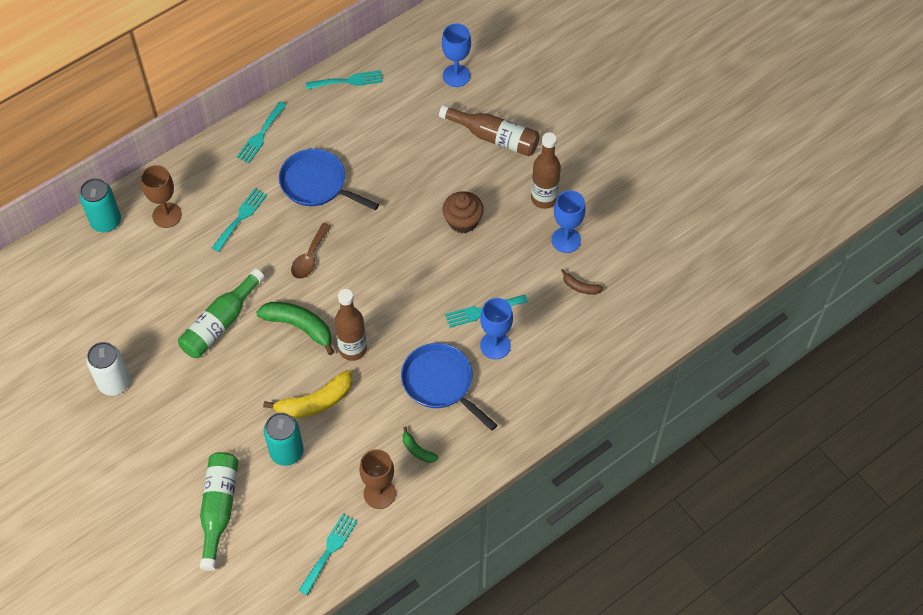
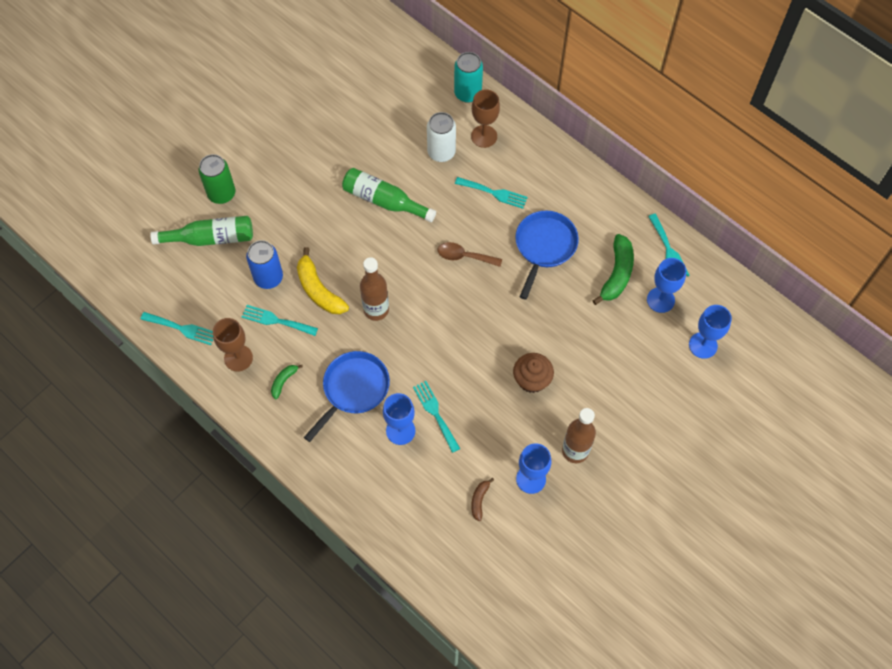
camera: 80 degrees right, 5 degrees up
white can [86,342,130,396] -> white can moved to [427,112,456,162]
turquoise fork [237,101,287,163] -> turquoise fork moved to [242,305,318,336]
green banana [256,302,334,355] -> green banana moved to [592,234,634,305]
turquoise can [264,412,304,466] -> blue can [246,240,283,289]
brown bottle [439,105,540,156] -> none
none -> green can [198,154,235,204]
none -> blue goblet [647,258,686,313]

